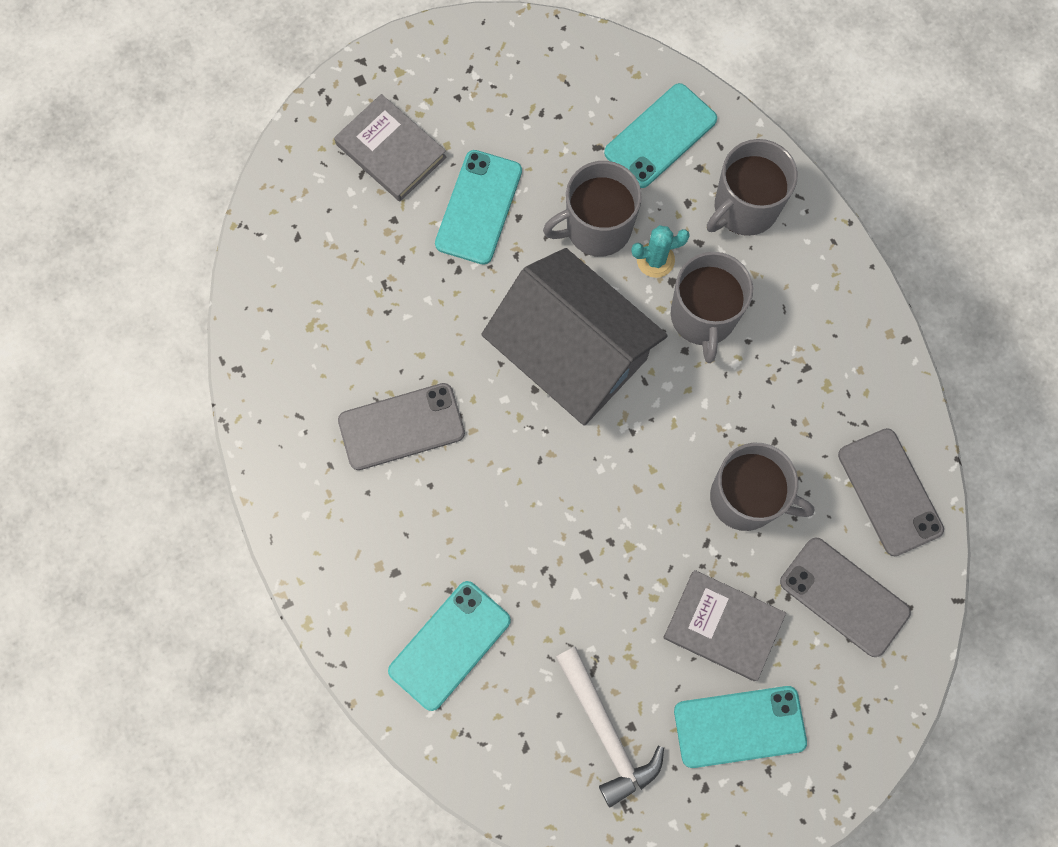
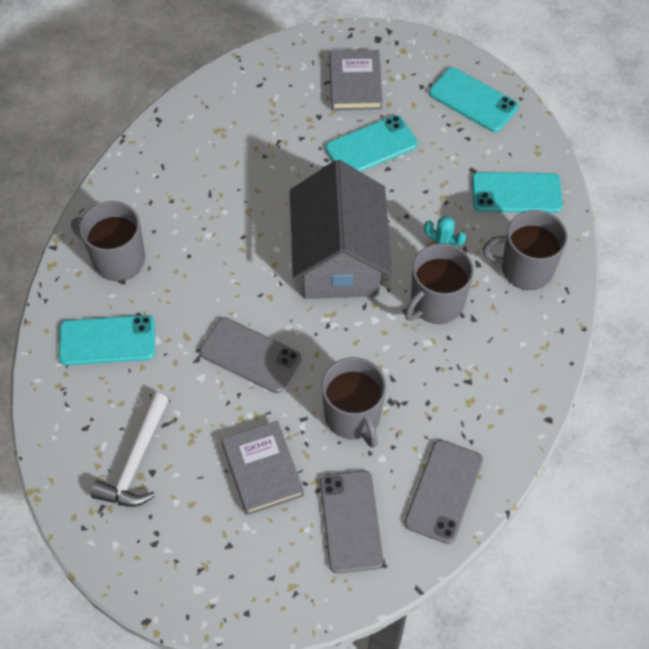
camera: 45 degrees right, 15 degrees down
grey phone [338,383,465,470] -> grey phone moved to [199,317,301,393]
grey mug [543,161,642,257] -> grey mug moved to [71,201,145,281]
turquoise phone [674,686,807,768] -> turquoise phone moved to [429,67,519,132]

